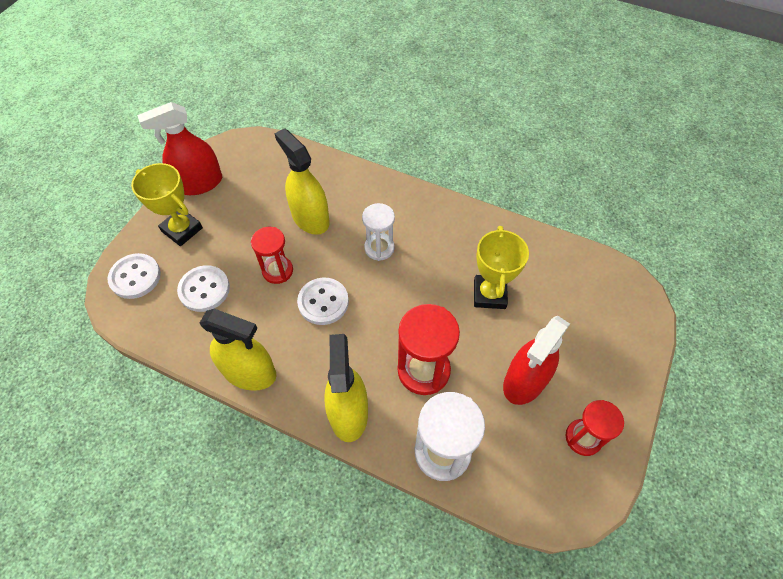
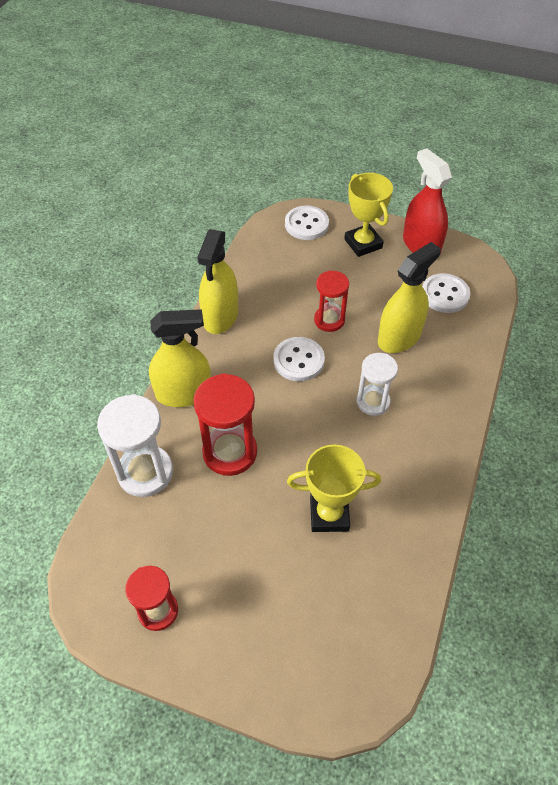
camera: 85 degrees right, 5 degrees down
yellow trophy [131,163,203,246] -> yellow trophy turned 60 degrees counterclockwise [344,173,393,257]
white button [177,265,230,312] -> white button moved to [422,273,470,313]
red spray bottle [503,316,570,405] -> none

